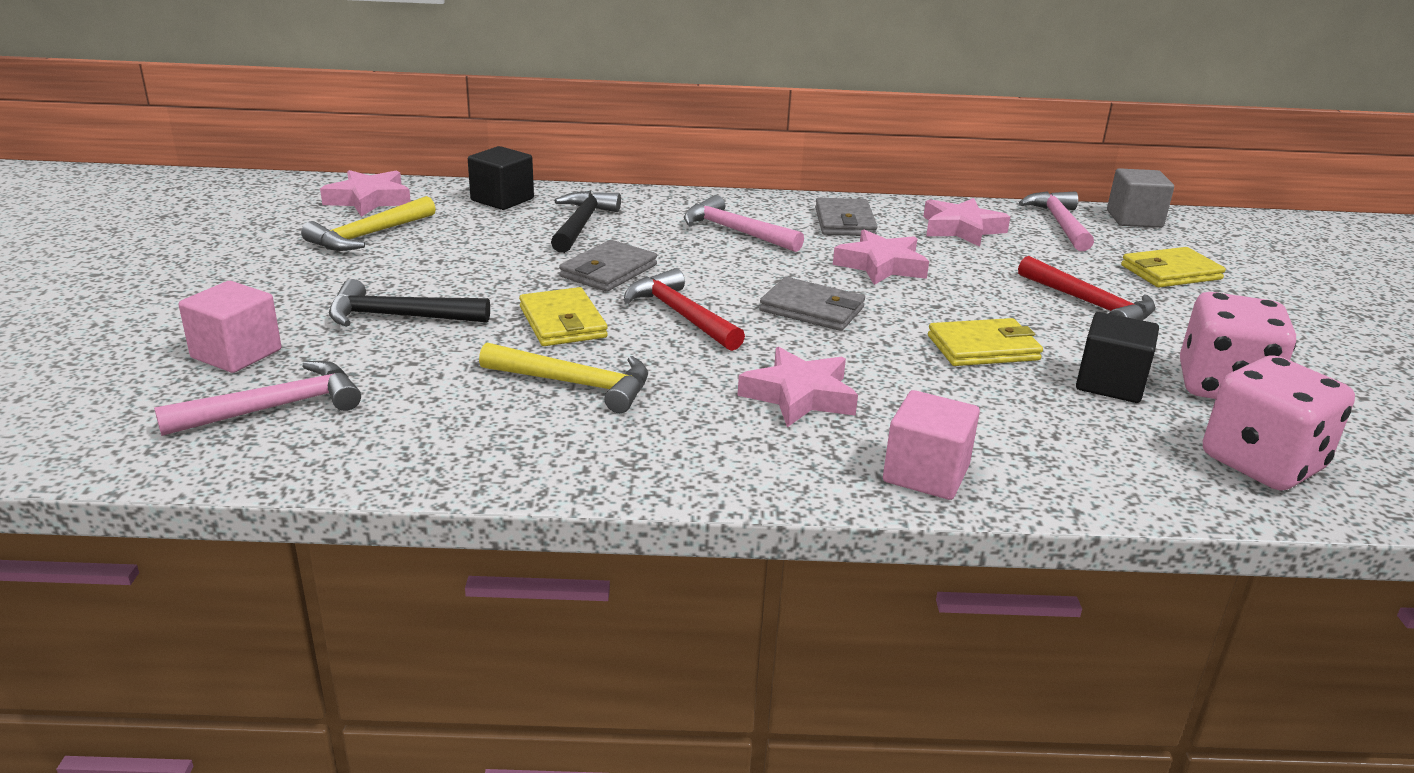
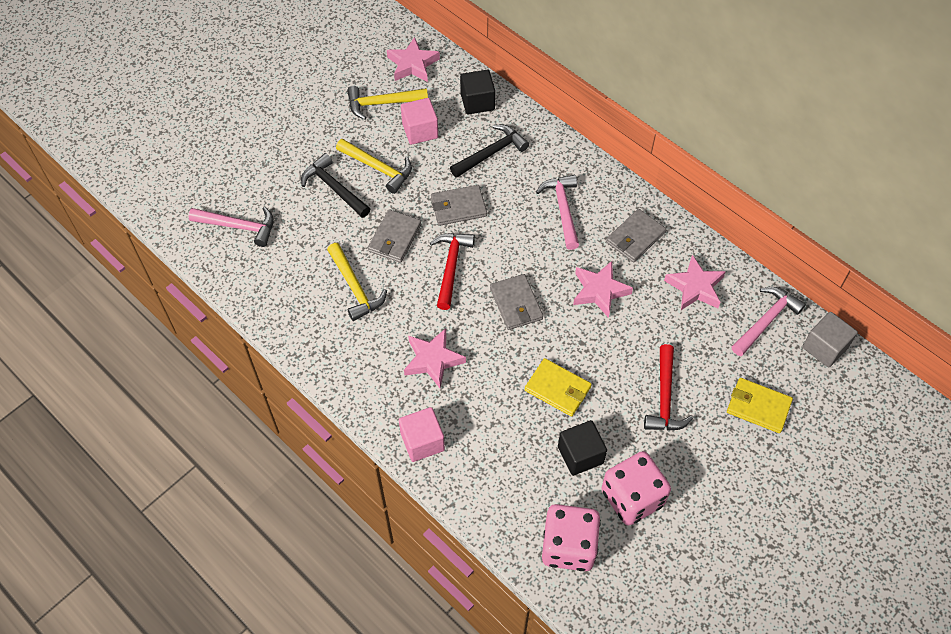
camera: 45 degrees right, 30 degrees up
pink cube [179,281,281,373] -> pink cube moved to [401,98,438,145]
yellow wallet [519,287,608,346] -> grey wallet [368,209,421,263]
none -> yellow hammer [336,139,412,194]

